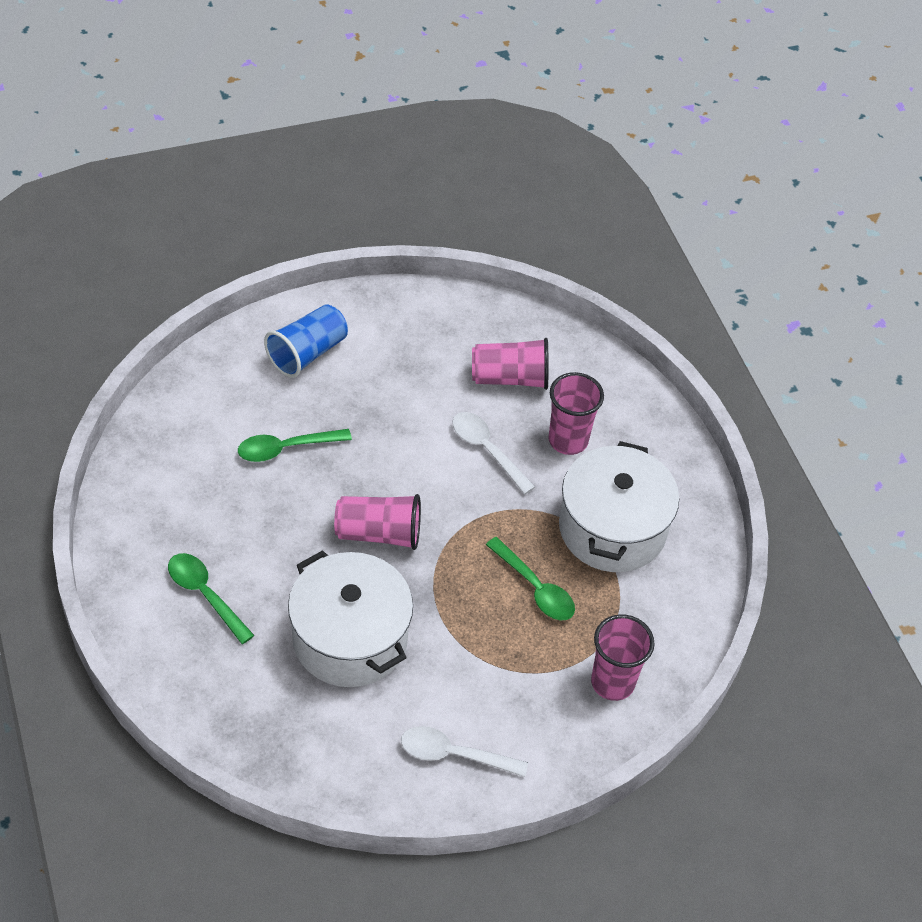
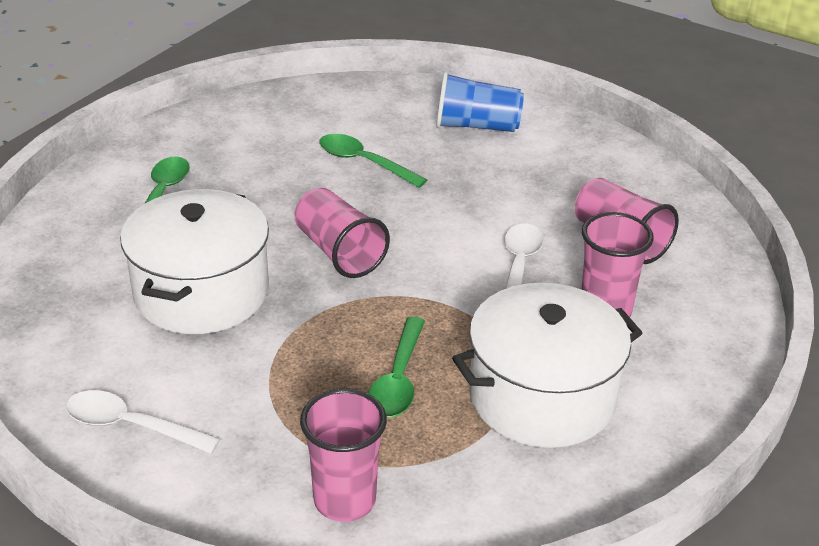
camera: 55 degrees right, 15 degrees down
white spoon [401,726,528,777] -> white spoon turned 45 degrees counterclockwise [65,390,220,454]

